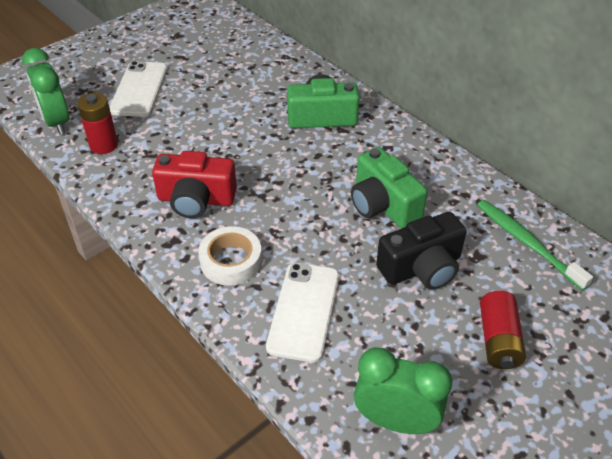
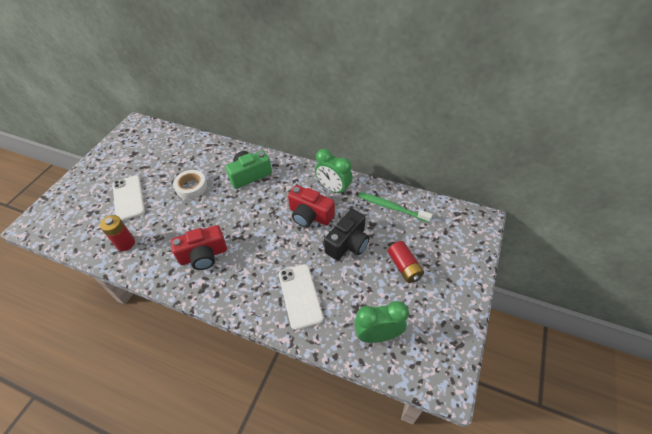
camera: 25 degrees left, 5 degrees up
green clock [22,48,70,135] -> green clock moved to [315,149,353,195]
white tape [198,226,262,285] -> white tape moved to [173,170,207,199]
green camera [351,147,427,228] -> red camera [288,185,335,227]

